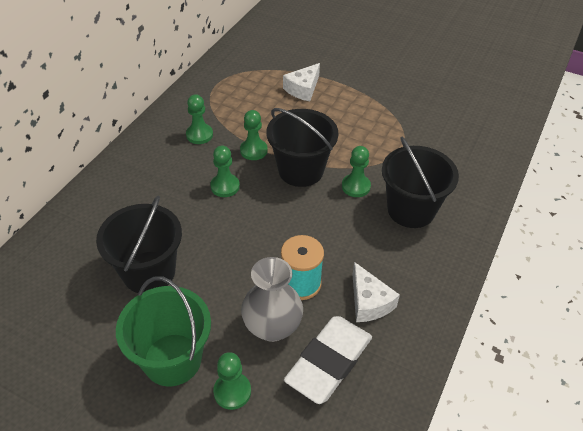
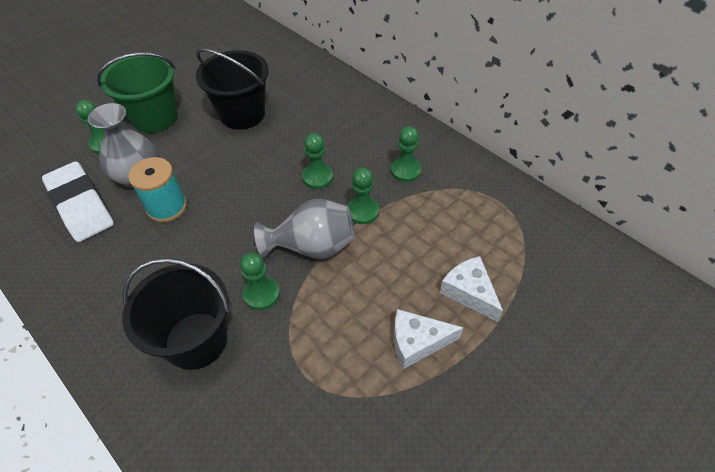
camera: 110 degrees right, 5 degrees up
black bucket [266,108,338,187] -> grey vase [254,199,355,259]
white cheese [352,262,400,322] -> white cheese moved to [394,309,464,369]

